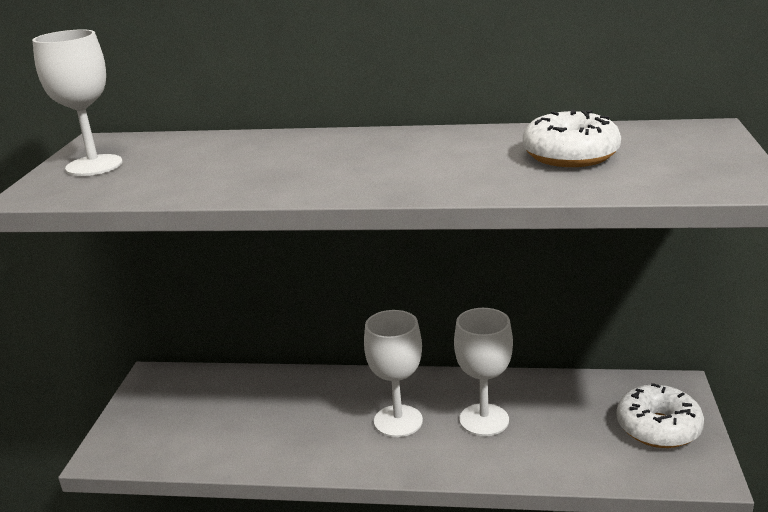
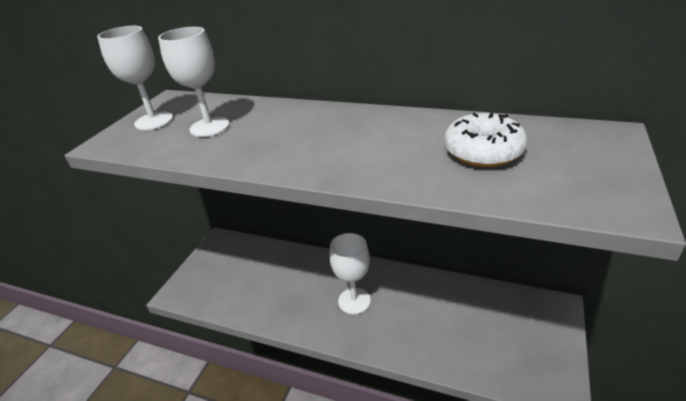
camera: 15 degrees right, 10 degrees up
white goblet [454,308,513,436] -> white goblet moved to [158,27,229,137]
white donut [616,383,704,448] -> none

